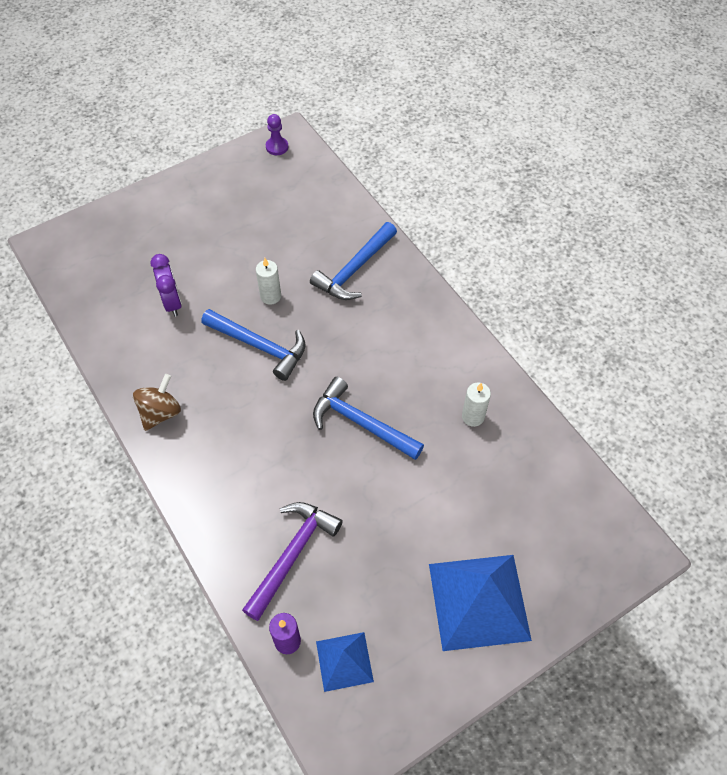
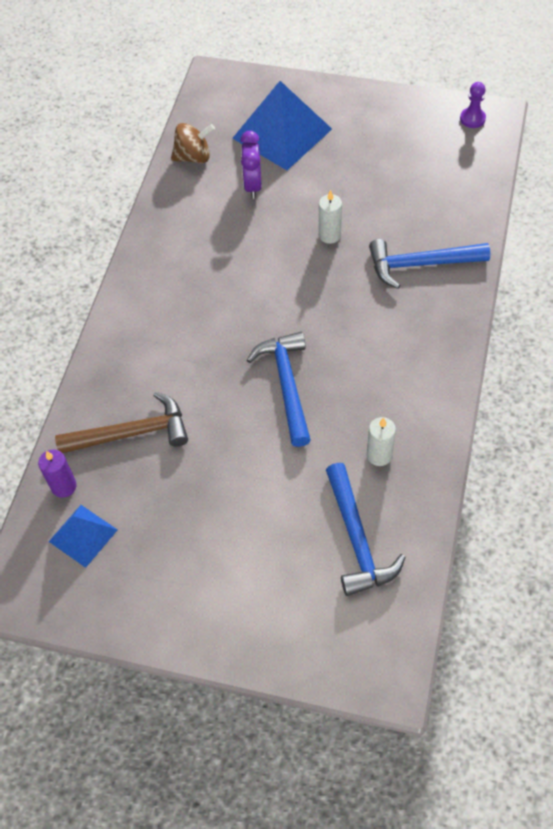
camera: 50 degrees right, 0 degrees up
brown spinning top [133,374,181,431] -> brown spinning top moved to [171,123,215,163]
purple clock [150,254,182,316] -> purple clock turned 150 degrees clockwise [240,131,262,199]
blue hammer [201,309,306,381] -> blue hammer moved to [326,463,406,596]
purple hammer [242,502,343,621] -> brown hammer [55,392,188,453]
blue pyramid [429,555,532,651] -> blue pyramid moved to [232,81,332,170]

